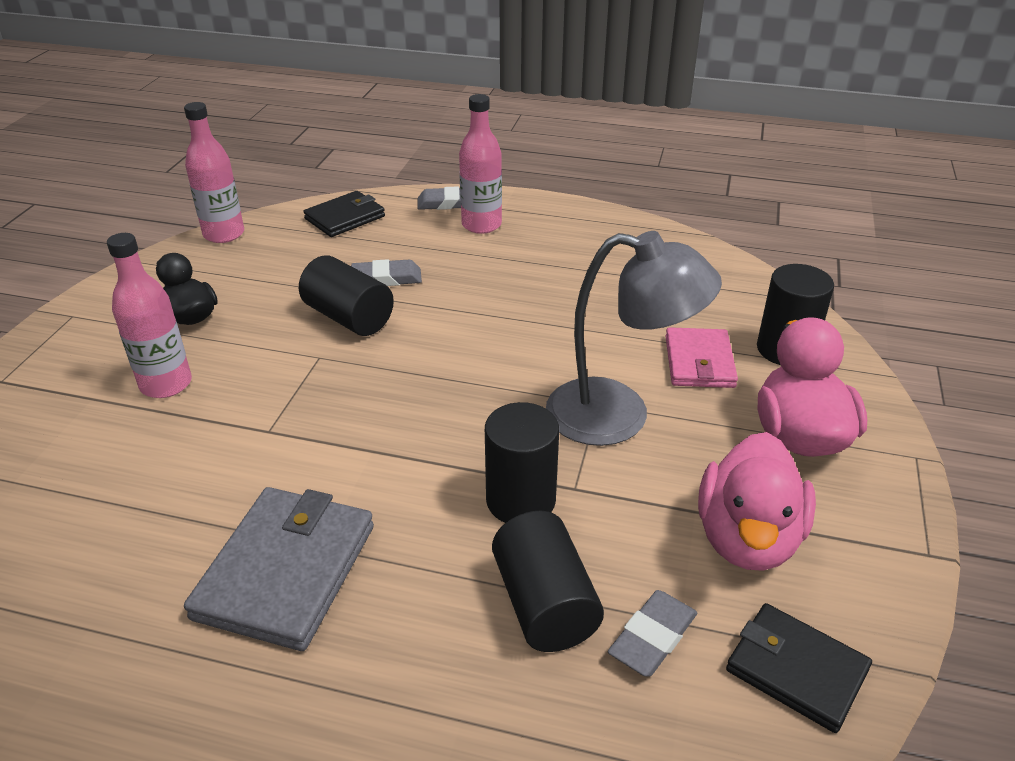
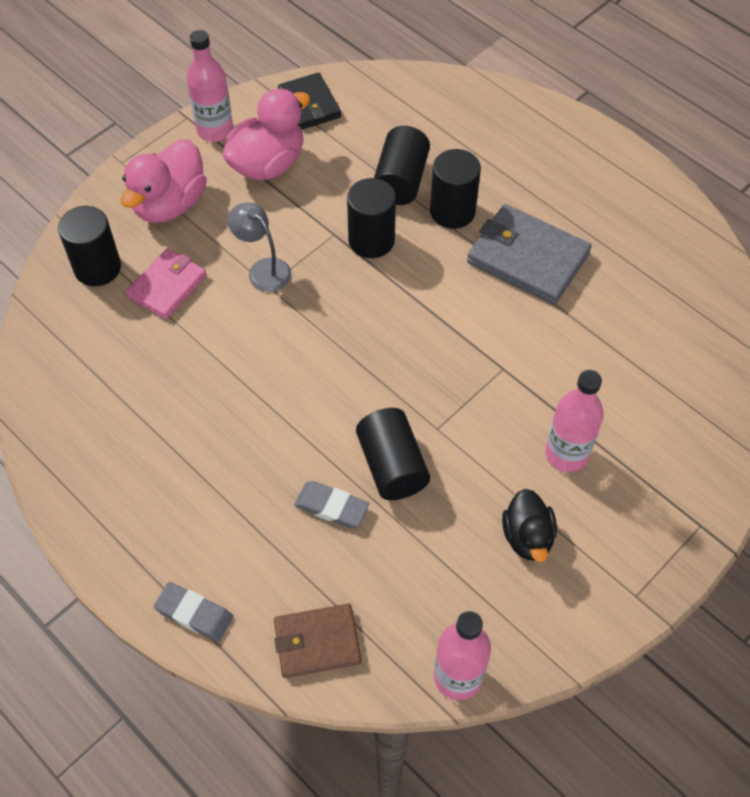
camera: 150 degrees left, 20 degrees up
grey wallet [184,487,374,651] -> grey wallet turned 75 degrees clockwise [467,204,592,305]
black wallet [304,191,385,237] -> brown wallet [274,604,361,678]
pink bottle [459,94,502,234] -> pink bottle moved to [187,30,233,142]
grey lamp [546,231,722,446] -> grey lamp [228,203,291,292], size x0.56
grey eraser [608,590,697,676] -> none
none -> black cylinder [430,149,481,229]

